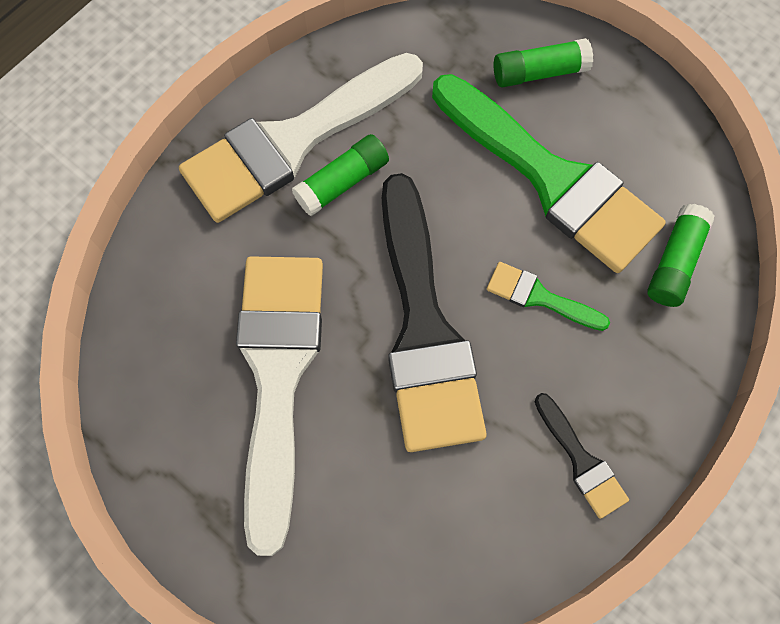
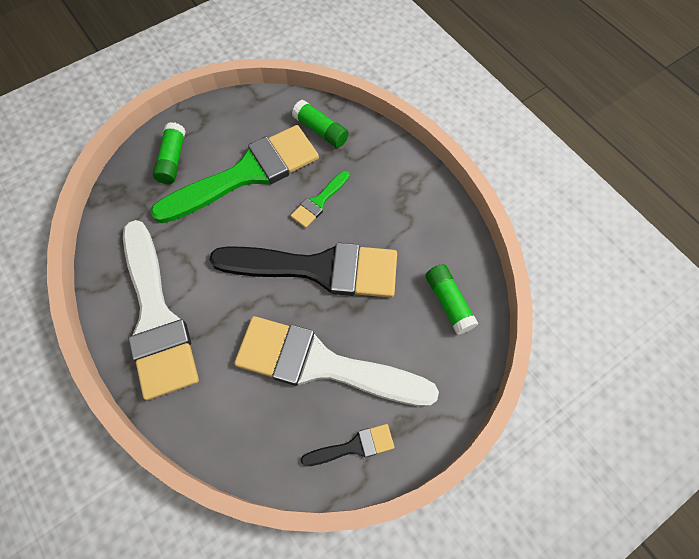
camera: 75 degrees left, 5 degrees down
green glue stick [292,134,389,216] -> green glue stick moved to [425,264,479,335]
black brush [535,393,629,519] -> black brush moved to [301,424,394,466]

